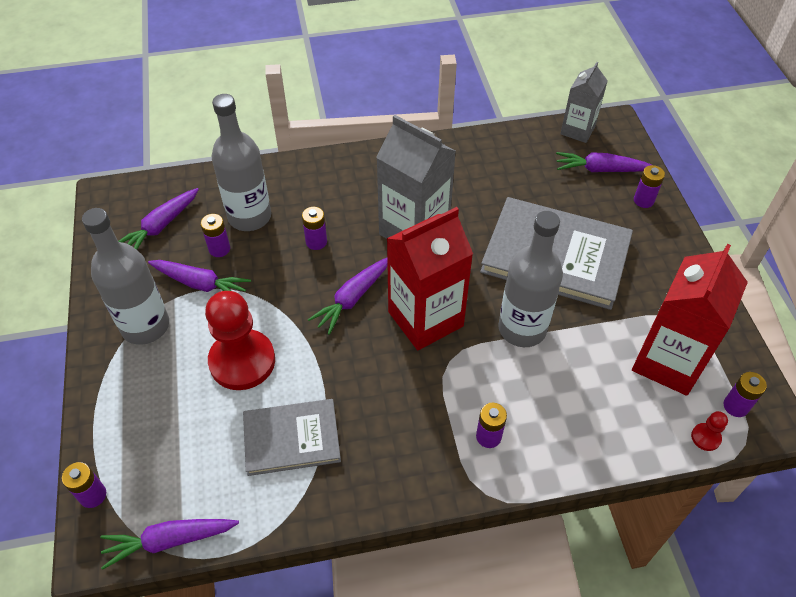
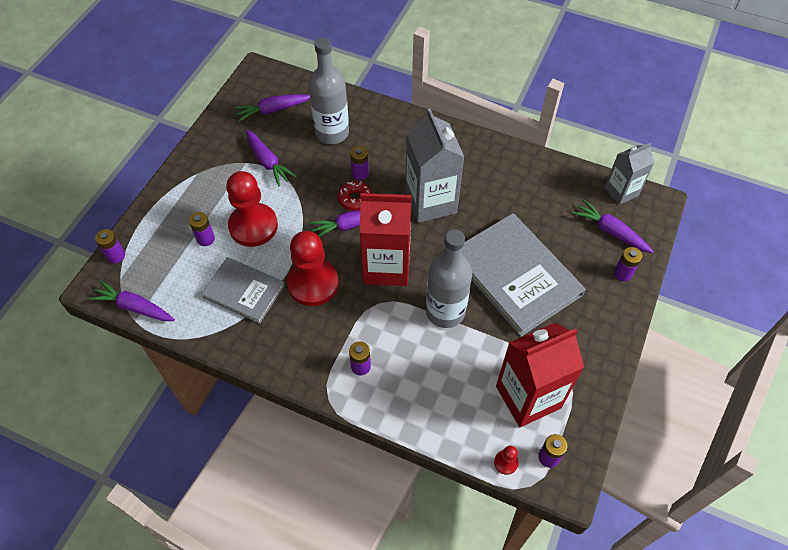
camera: 35 degrees right, 5 degrees up
grey bottle [82,208,169,345] -> none
purple battery [201,214,230,257] -> purple battery moved to [189,212,215,246]
none -> red pawn [287,231,339,306]
none -> red donut [337,181,372,211]

